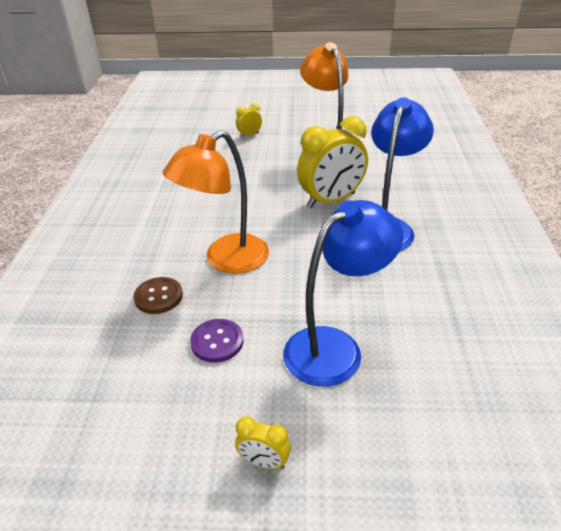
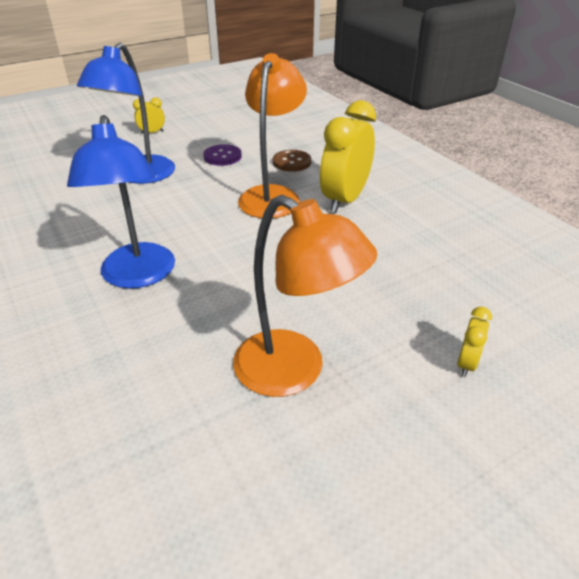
camera: 145 degrees right, 0 degrees up
yellow clock [297,116,368,208] -> yellow clock moved to [320,100,376,213]

